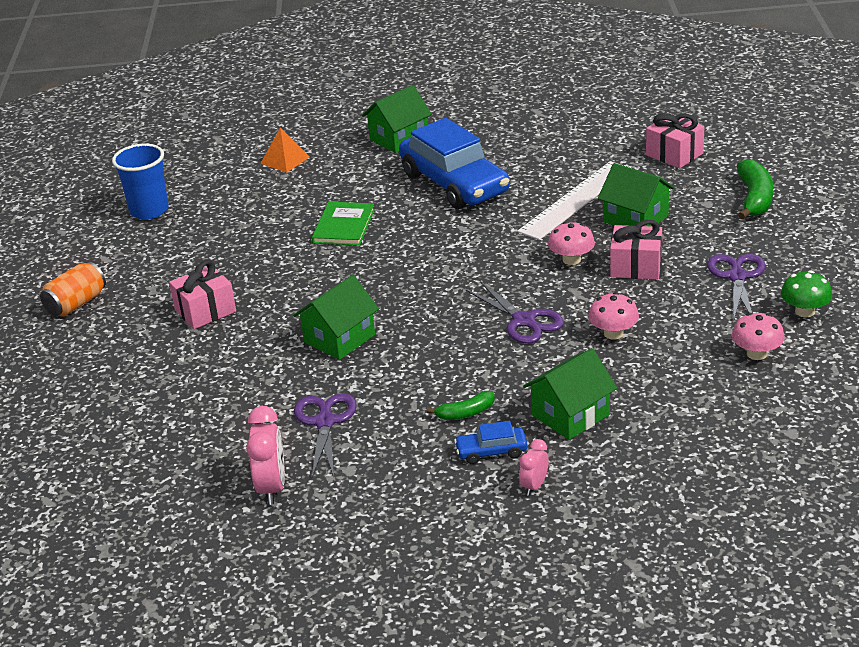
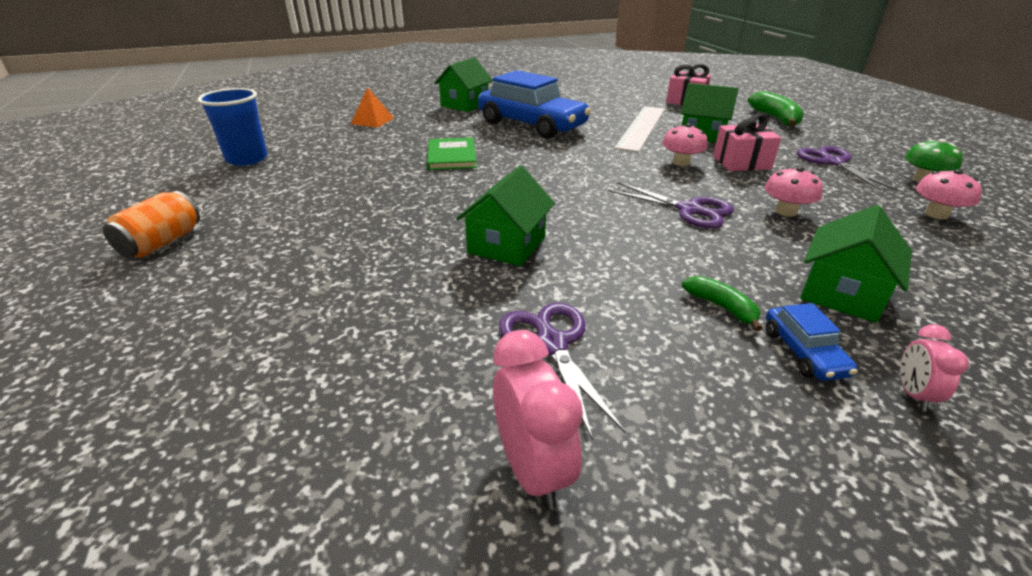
camera: 20 degrees left, 0 degrees up
pink gift [169,260,236,329] -> none
green banana [427,391,495,420] -> green banana turned 90 degrees counterclockwise [682,276,762,331]
blue car [454,421,528,464] -> blue car turned 75 degrees counterclockwise [766,303,858,381]

